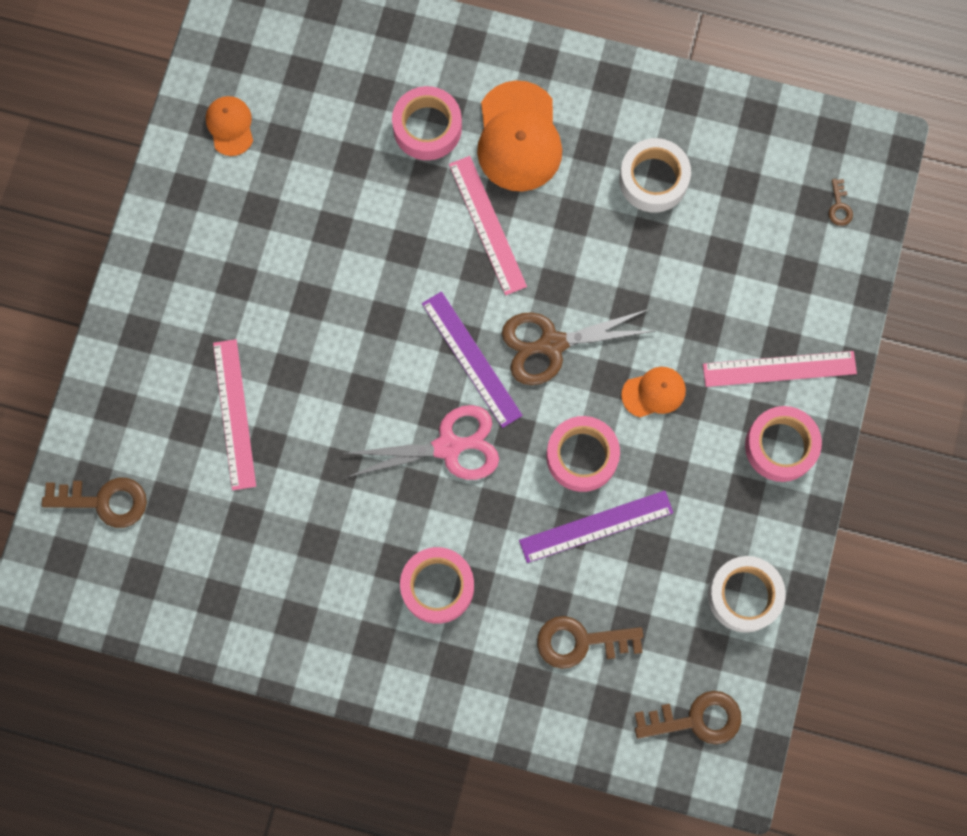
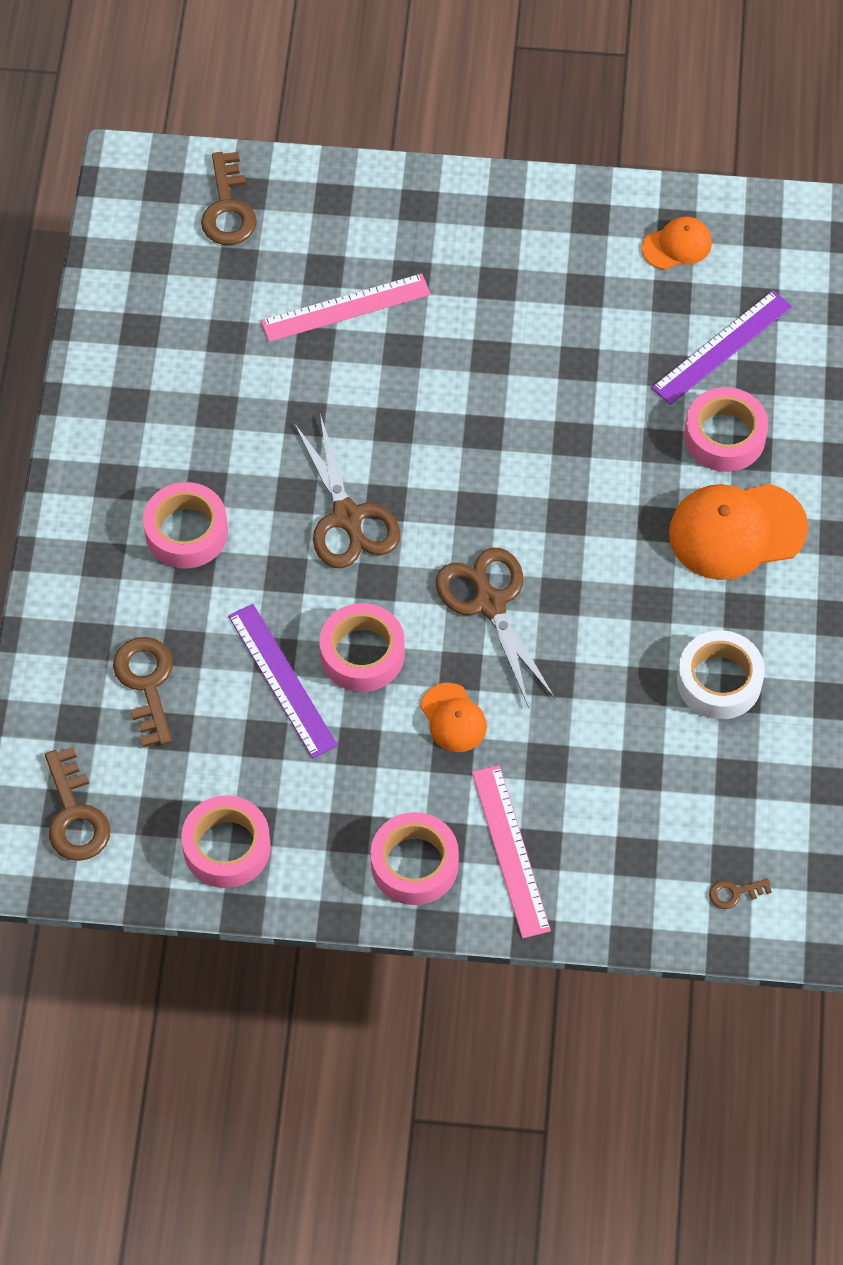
camera: 80 degrees right, 15 degrees down
pink scissors [342,405,499,480] -> brown scissors [294,414,400,568]
purple ruler [422,291,523,428] -> purple ruler moved to [652,290,792,405]
pink ruler [449,156,527,295] -> none
white tape [708,556,786,633] -> pink tape [181,795,271,888]

